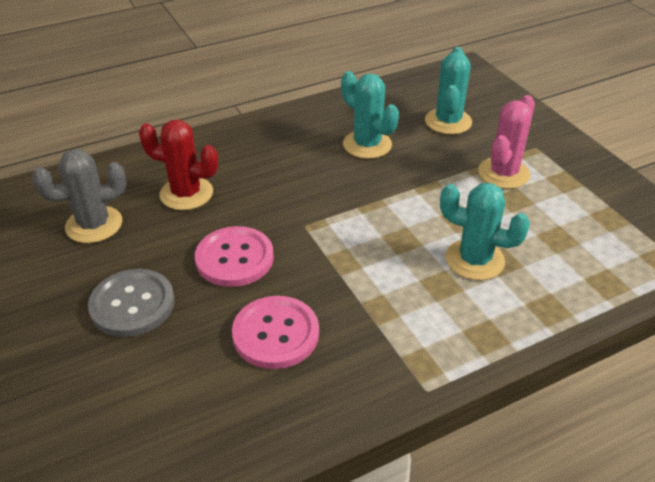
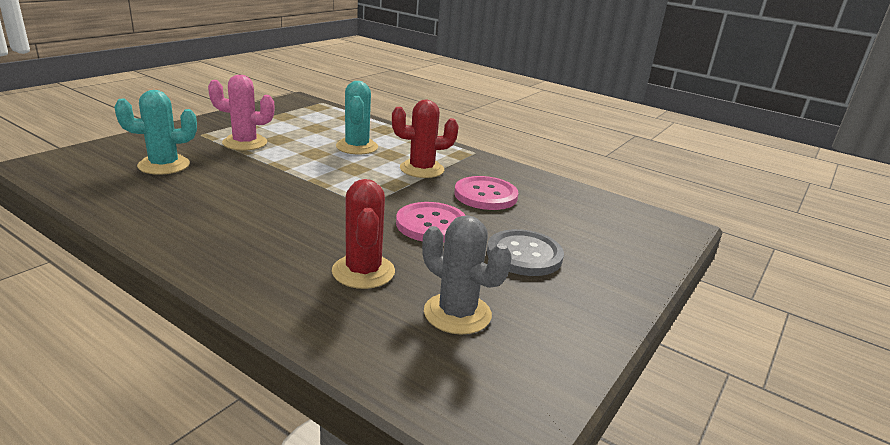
camera: 120 degrees left, 15 degrees down
turquoise cactus [341,71,399,159] -> none
none -> red cactus [392,100,459,178]

